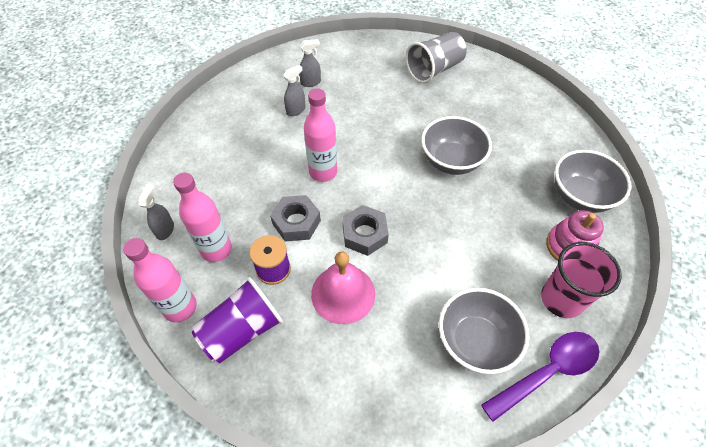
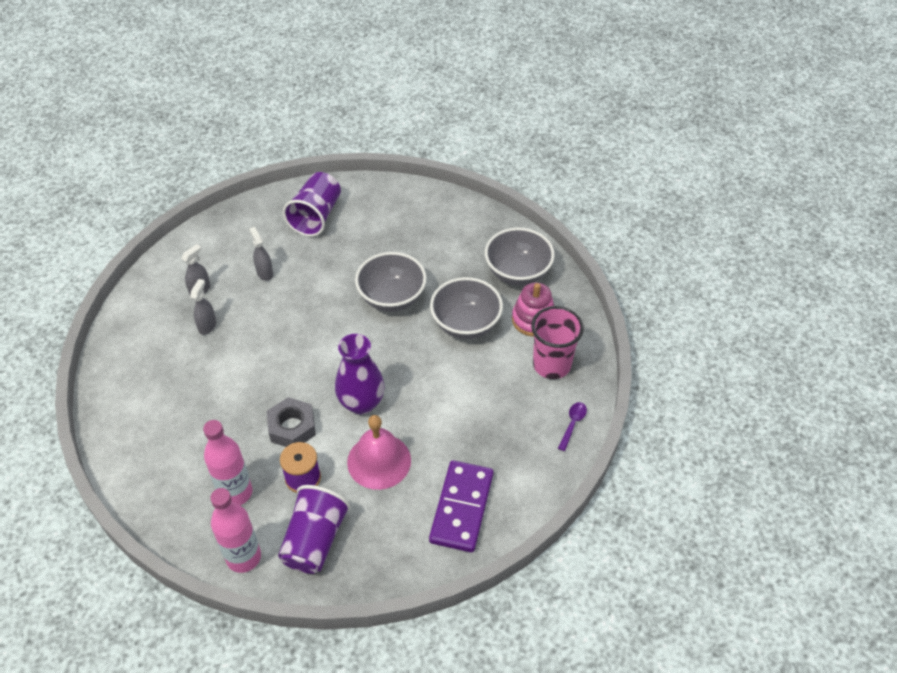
camera: 35 degrees left, 5 degrees down
grey spray bottle [139,184,174,240] -> grey spray bottle moved to [249,227,273,281]
pink bottle [304,88,337,182] -> none
grey nut [342,205,389,256] -> purple vase [335,334,384,415]
grey cup [406,32,467,83] -> purple cup [283,172,341,237]
grey bowl [439,288,529,374] -> grey bowl moved to [430,277,503,339]
purple spoon [481,332,599,422] -> purple spoon [558,402,587,451], size x0.48
none -> purple domino [429,460,494,552]

